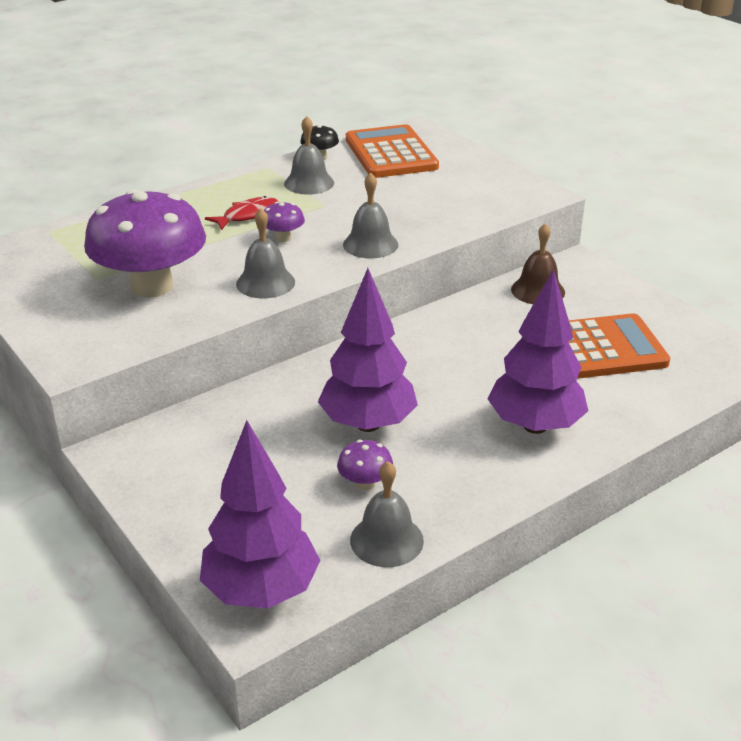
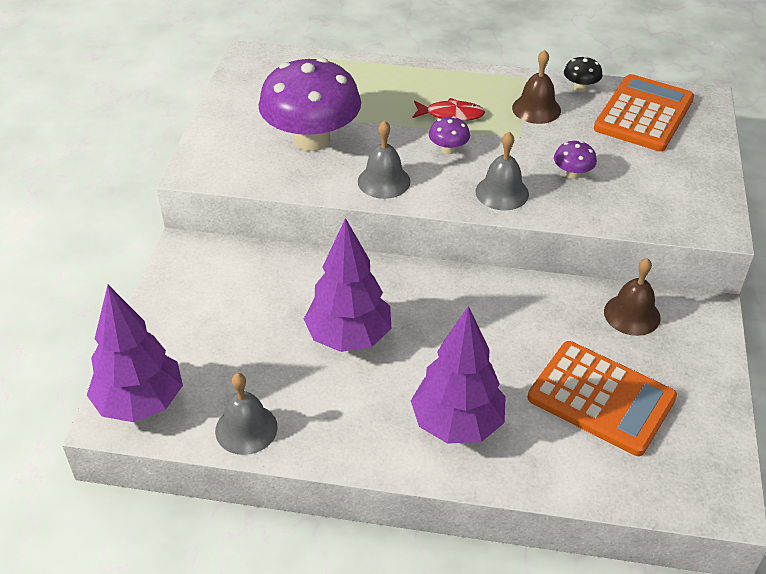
camera: 45 degrees right, 10 degrees up
grey bell [284,116,334,195] -> brown bell [512,50,561,124]
purple mushroom [337,440,393,490] -> purple mushroom moved to [554,141,597,179]

